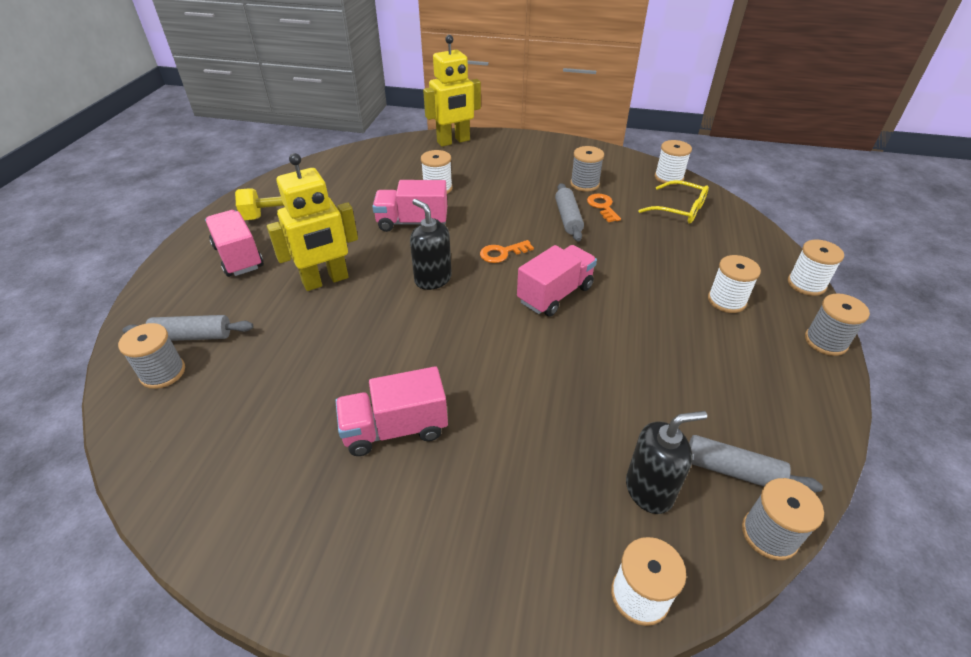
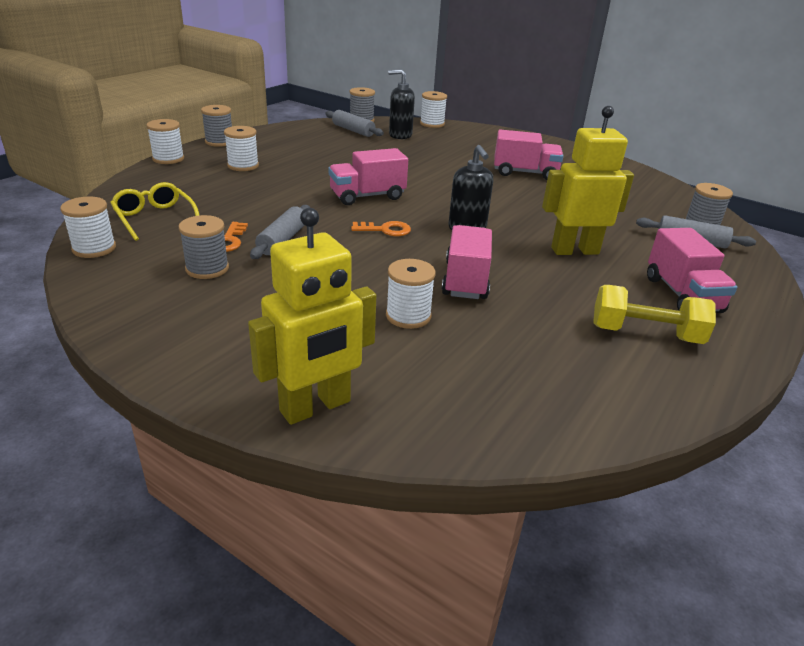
camera: 160 degrees left, 10 degrees down
pink truck [372,180,447,232] -> pink truck turned 105 degrees counterclockwise [442,225,492,299]
yellow robot [423,35,481,147] -> yellow robot turned 150 degrees clockwise [248,208,376,425]

